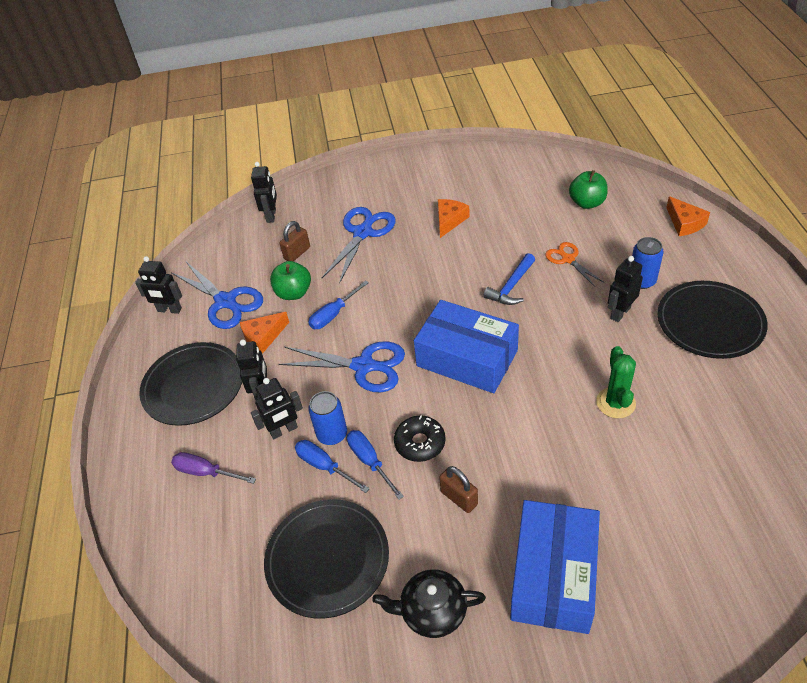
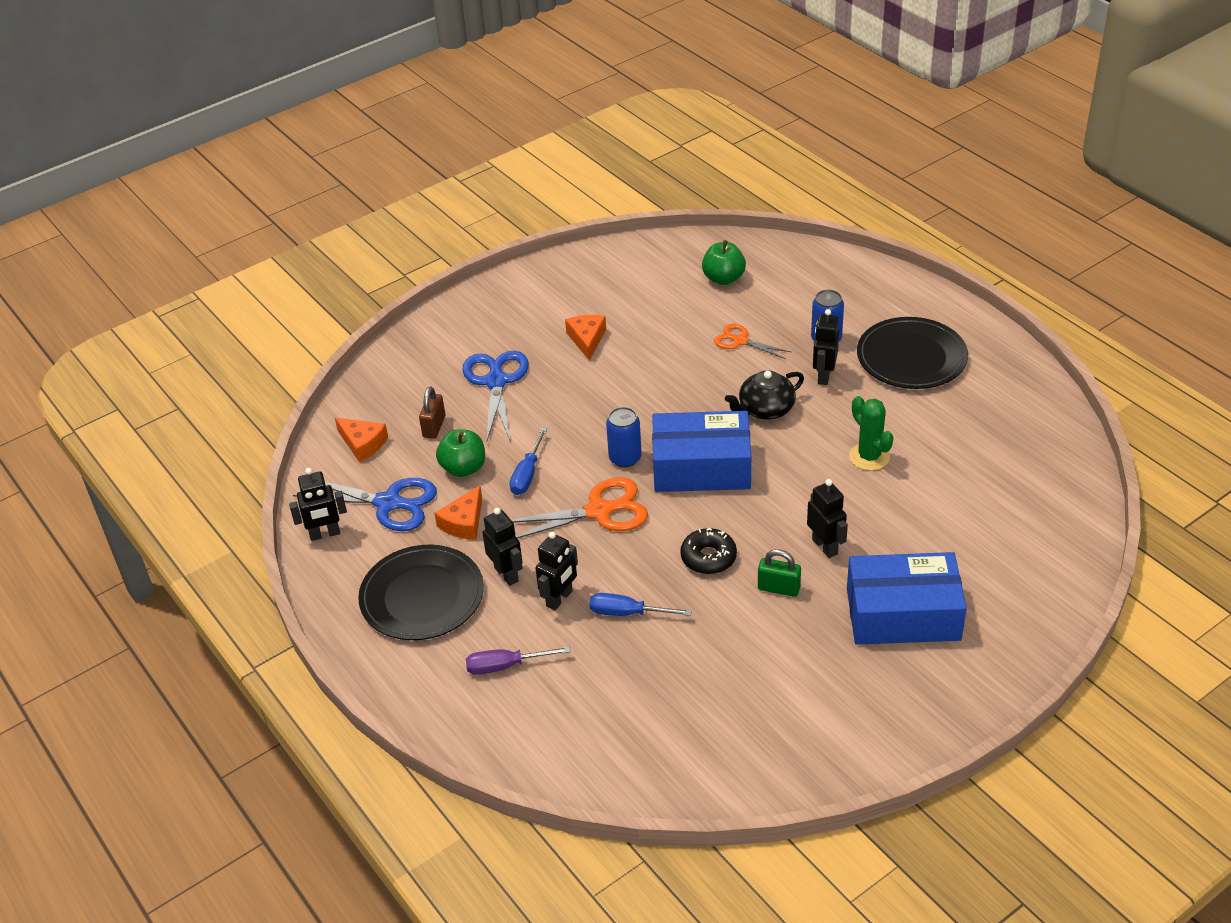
camera: 30 degrees left, 5 degrees down
black robot [251,162,277,223] -> black robot moved to [807,479,848,558]
black plate [264,499,389,618] -> none
blue scissors [279,341,405,392] -> orange scissors [512,477,648,539]
blue can [308,391,347,445] -> blue can moved to [606,407,642,467]
blue screwdriver [347,430,404,500] -> none
black teapot [372,569,486,638] -> black teapot moved to [725,370,804,420]
brown padlock [439,466,478,513] -> green padlock [758,549,801,597]
blue hammer [483,253,535,305] -> none
blue box [510,500,600,634] -> blue box turned 75 degrees counterclockwise [847,552,967,645]
orange cheese [666,196,710,236] -> orange cheese moved to [335,418,388,462]

